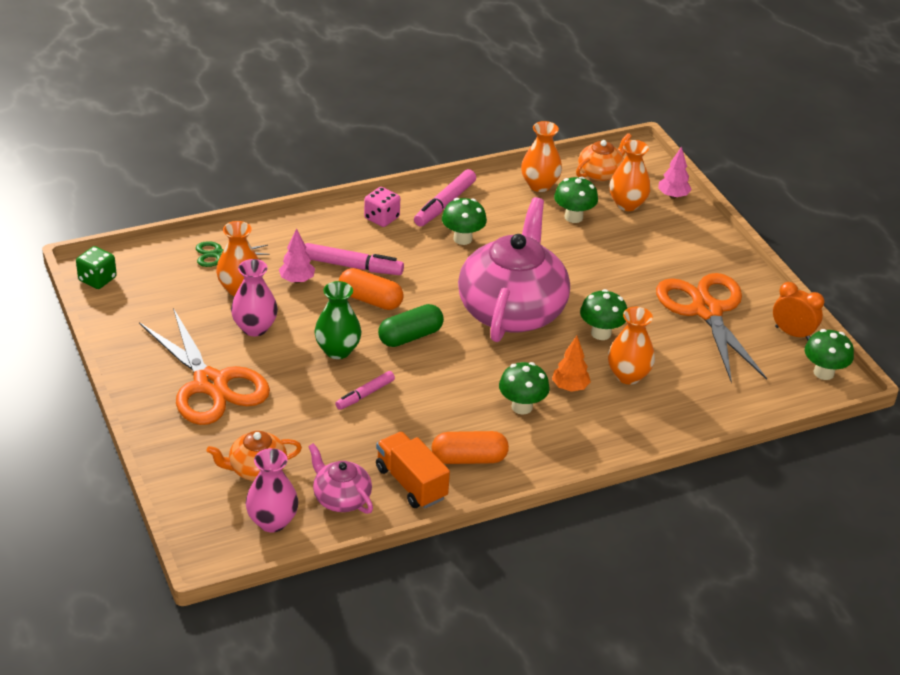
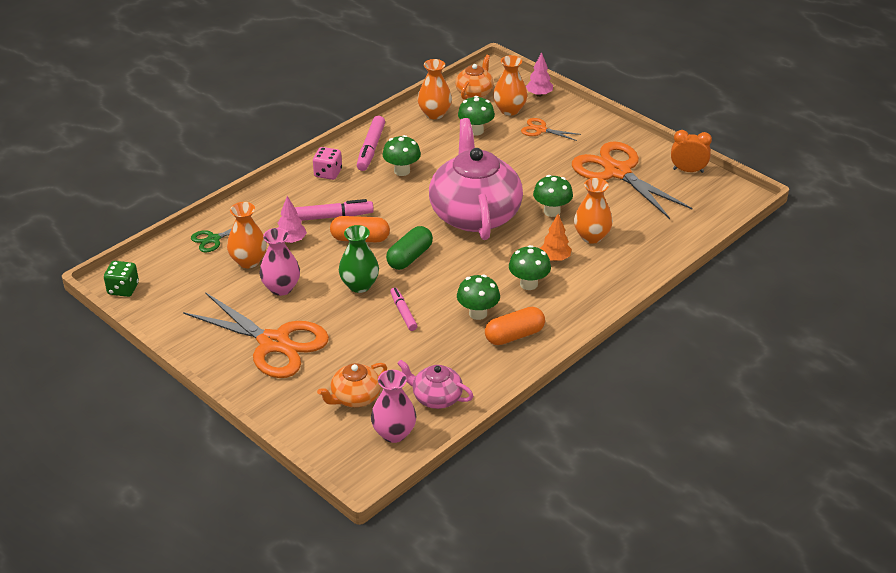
camera: 20 degrees left, 0 degrees up
pink marker [335,371,395,410] -> pink marker turned 135 degrees clockwise [390,287,417,331]
orange truck [376,432,450,508] -> none
green mushroom [805,329,854,380] -> green mushroom moved to [457,275,500,320]
none -> orange scissors [521,118,581,141]

